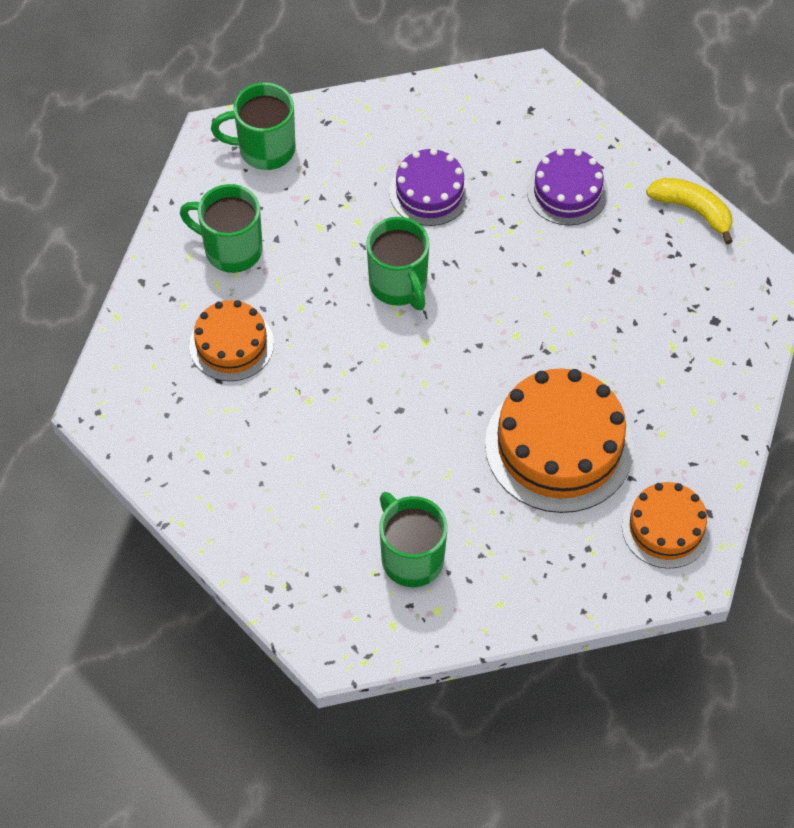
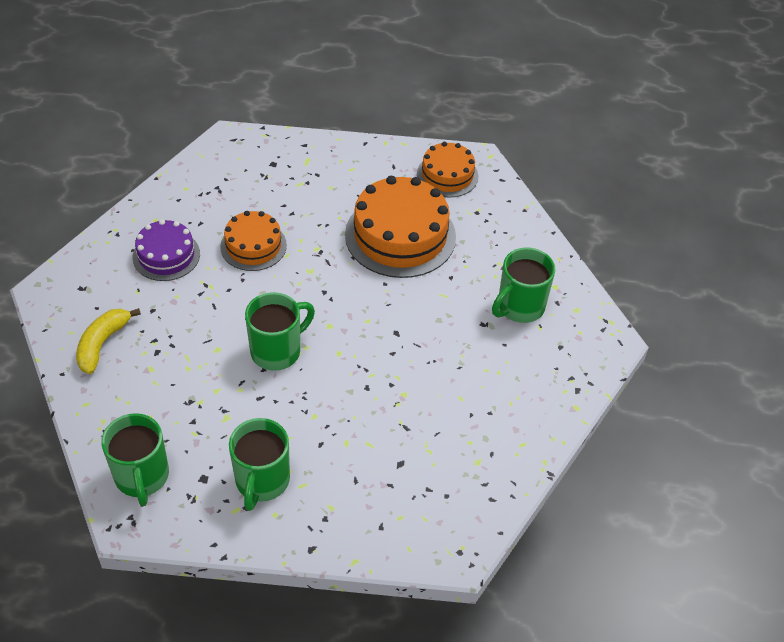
camera: 105 degrees left, 10 degrees down
orange cake [189,300,274,381] -> orange cake moved to [220,211,287,271]
purple cake [389,148,470,226] -> none
yellow banana [646,178,733,244] -> yellow banana moved to [76,308,141,374]

